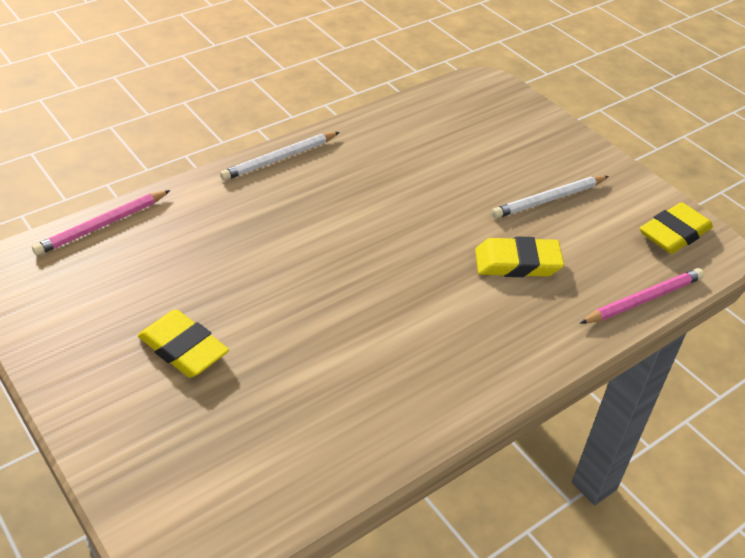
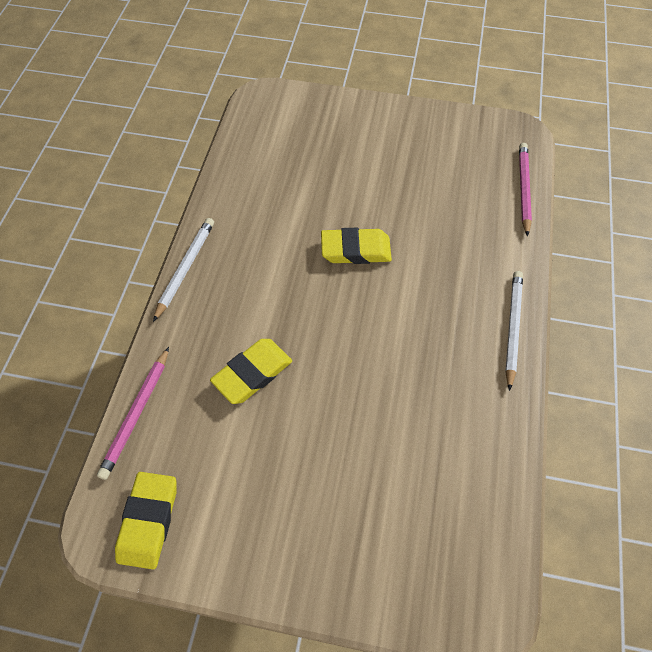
camera: 140 degrees right, 15 degrees up
yellow eraser [138,309,229,378] -> yellow eraser moved to [321,228,392,264]
white pencil [492,176,609,218] -> white pencil moved to [153,218,214,322]

